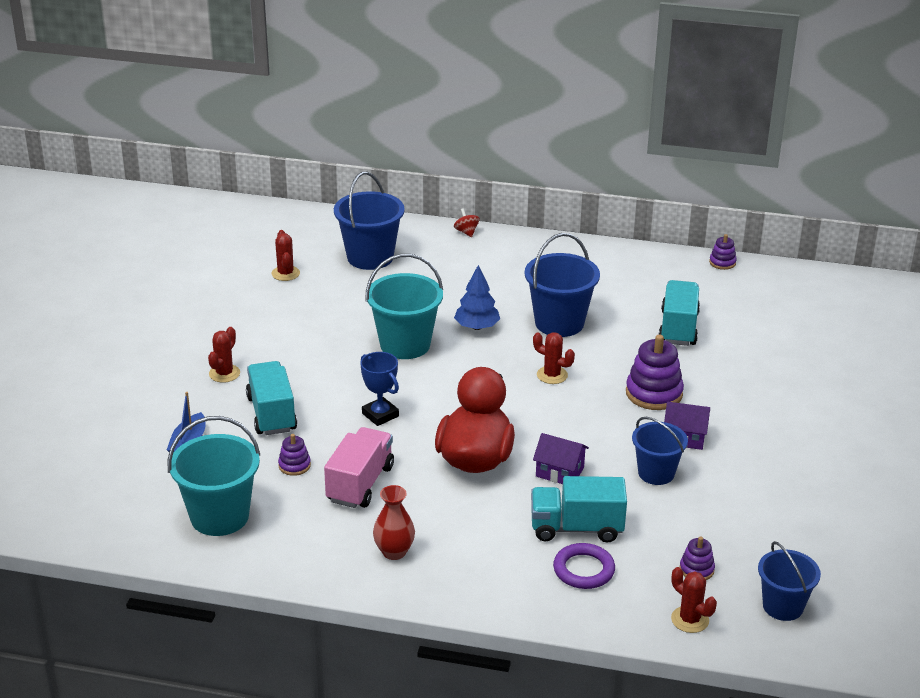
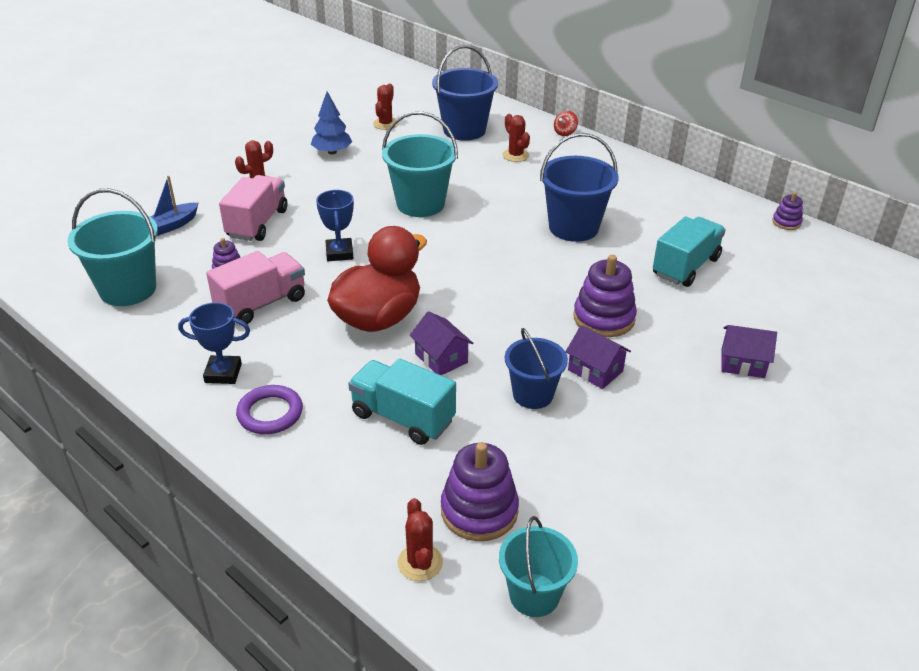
camera: 30 degrees right, 5 degrees up
turquoise truck [246,361,297,435] -> pink truck [219,175,288,241]
red vase [373,485,415,560] -> blue trophy [178,302,250,384]
red spinning top [454,208,480,237] -> red spinning top turned 150 degrees counterclockwise [554,111,578,136]
blue tree [454,265,500,330] -> blue tree moved to [311,92,352,154]
red cactus [533,332,575,384] -> red cactus moved to [502,114,530,162]
purple ring [553,543,615,589] -> purple ring moved to [236,385,303,434]
purple stacking toy [680,537,715,580] -> purple stacking toy [441,442,519,541], size x1.89
blue bucket [758,541,821,621] -> turquoise bucket [499,516,578,617]
none -> purple house [721,325,777,378]

